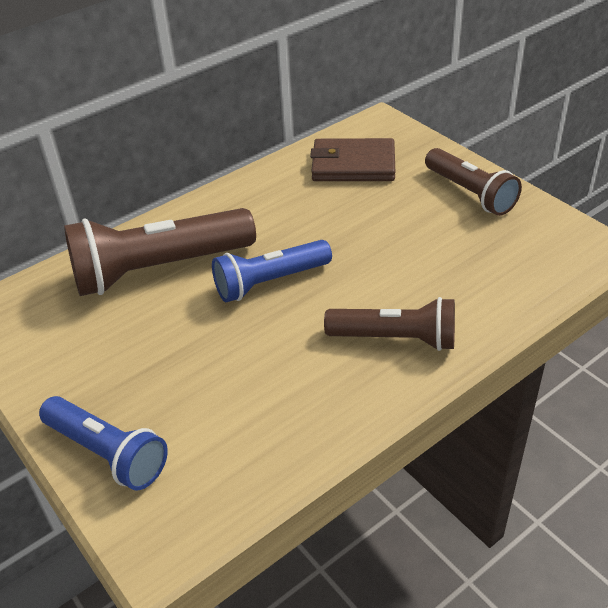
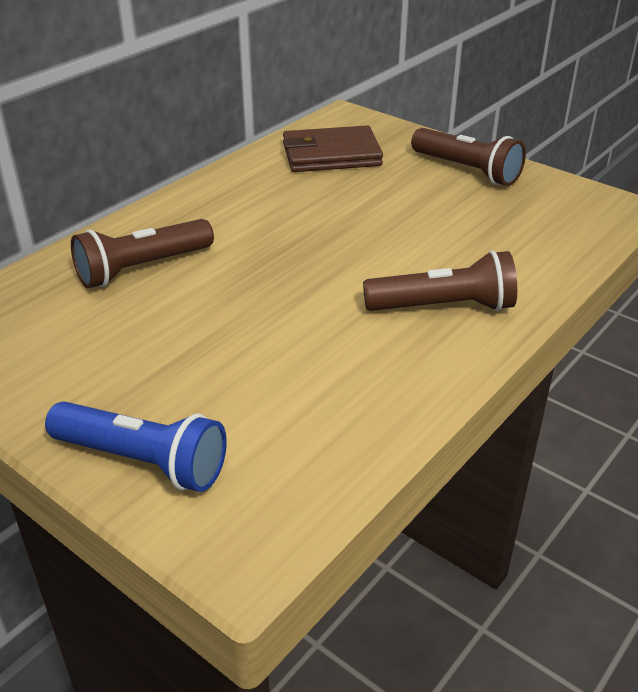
camera: 15 degrees left, 5 degrees down
brown flashlight [64,208,256,296] -> brown flashlight [71,219,214,288], size x0.63
blue flashlight [212,240,332,302] -> none

